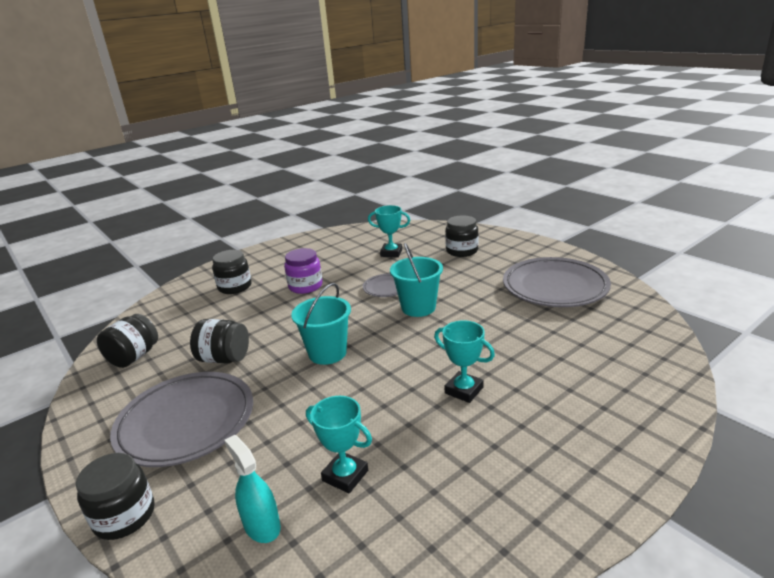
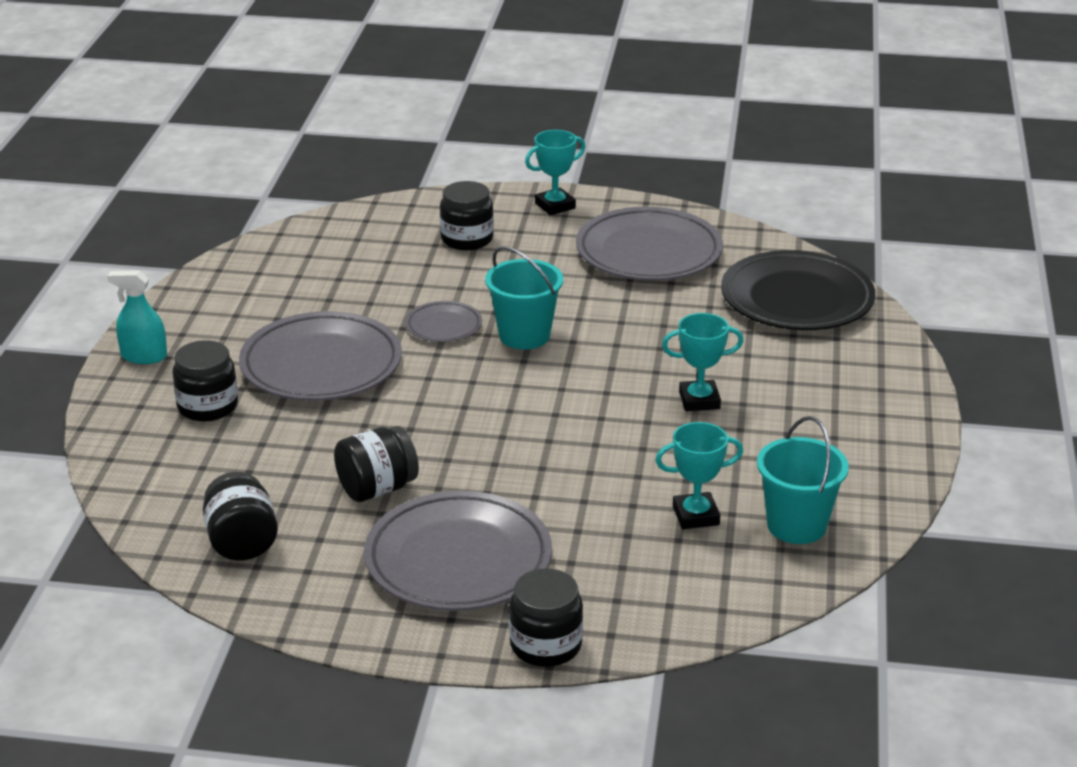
camera: 45 degrees left, 5 degrees up
turquoise spray bottle [224,435,281,543] -> turquoise spray bottle moved to [107,270,167,364]
purple jar [284,248,323,294] -> grey plate [239,311,402,401]
turquoise bucket [291,283,351,365] -> turquoise bucket moved to [757,416,849,544]
turquoise trophy [368,205,410,257] -> turquoise trophy moved to [525,130,585,215]
none -> black plate [721,250,875,330]

